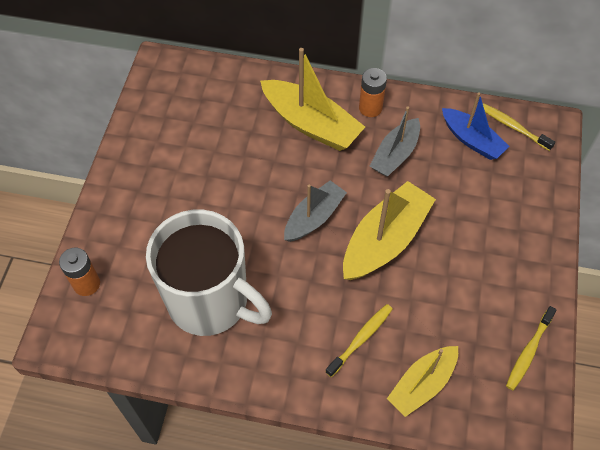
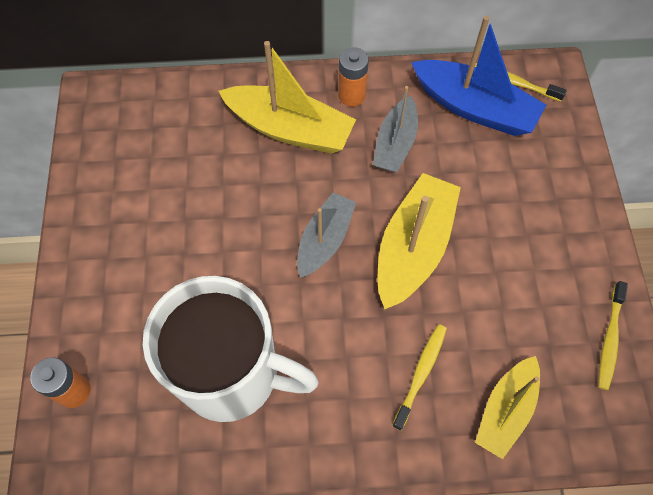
camera: 15 degrees left, 5 degrees up
blue boat [442,93,510,160] -> blue boat [411,16,546,136], size x1.54

